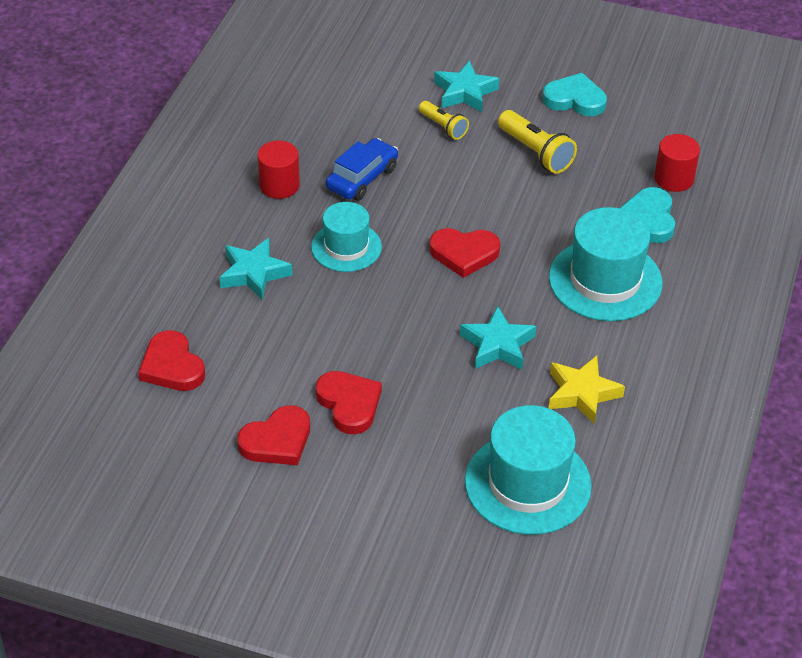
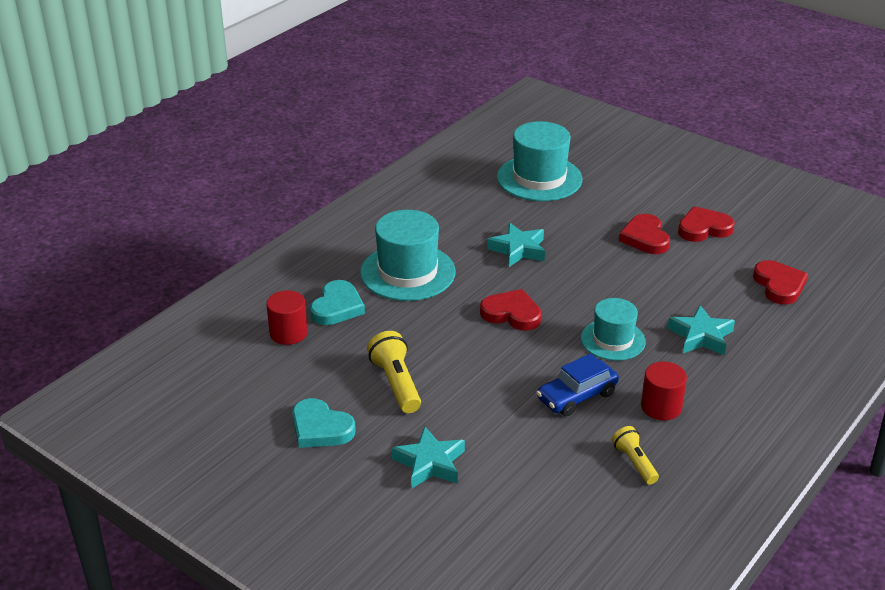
camera: 160 degrees left, 10 degrees down
yellow flashlight [419,101,469,140] -> yellow flashlight moved to [612,426,659,485]
yellow star [549,355,625,424] -> none

